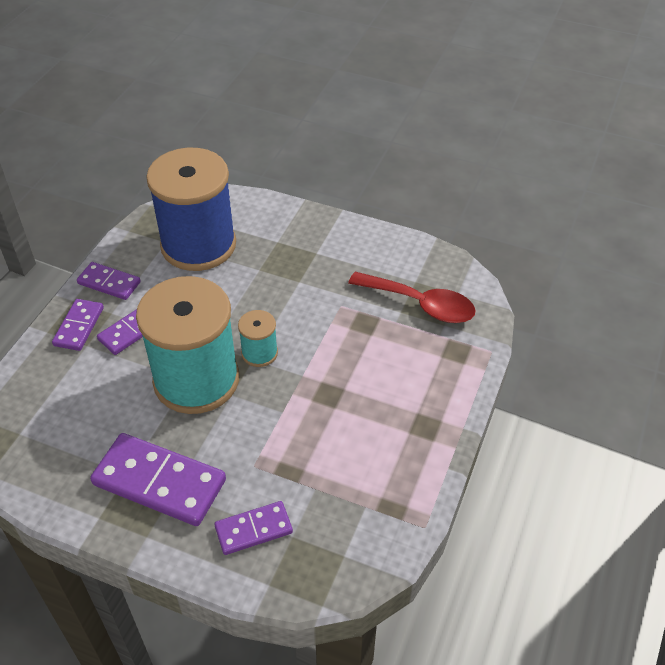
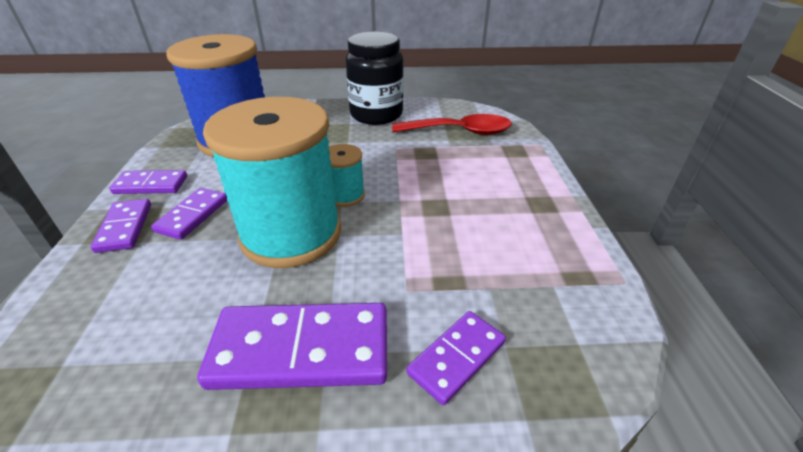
camera: 25 degrees left, 10 degrees down
none -> black jar [346,32,404,125]

